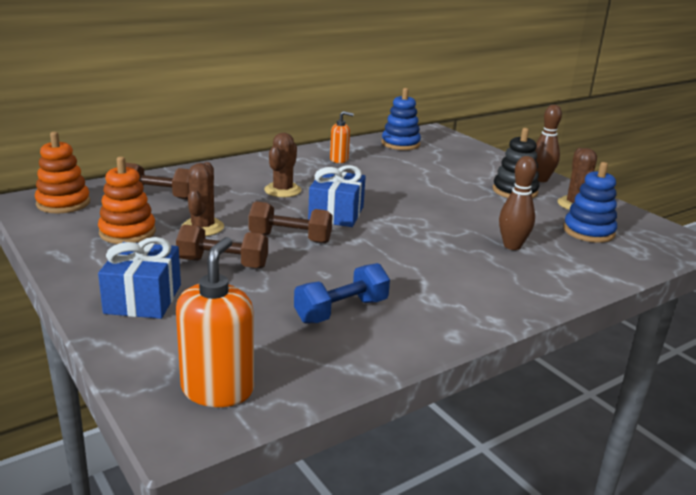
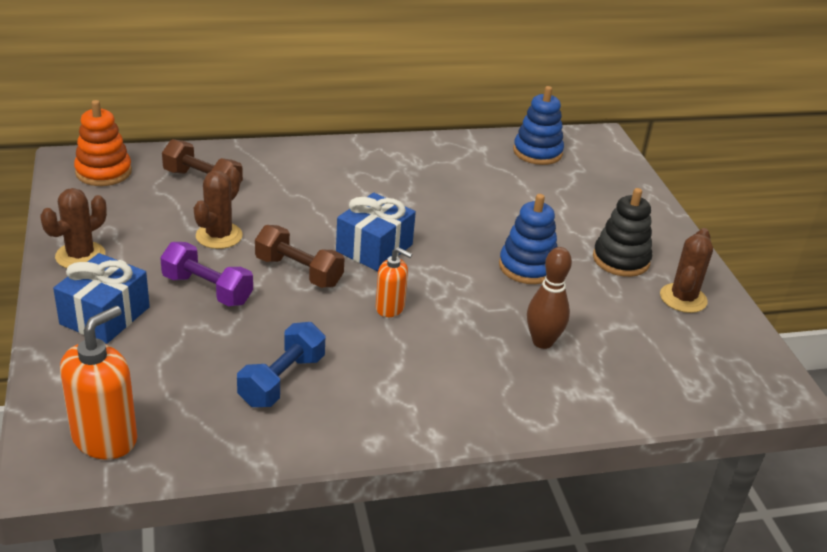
camera: 20 degrees right, 10 degrees up
orange stacking toy [98,156,156,244] -> none
brown dumbbell [176,224,268,269] -> purple dumbbell [160,242,253,306]
brown cactus [264,133,301,197] -> brown cactus moved to [40,188,107,268]
blue dumbbell [294,263,390,324] -> blue dumbbell turned 45 degrees counterclockwise [237,322,325,407]
orange soap dispenser [330,111,354,163] -> orange soap dispenser moved to [376,247,412,317]
brown bowling pin [535,105,562,182] -> none
blue stacking toy [563,162,617,243] -> blue stacking toy moved to [499,194,558,284]

